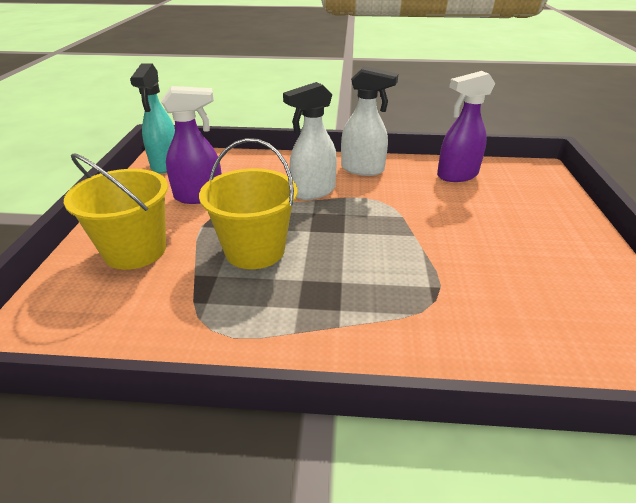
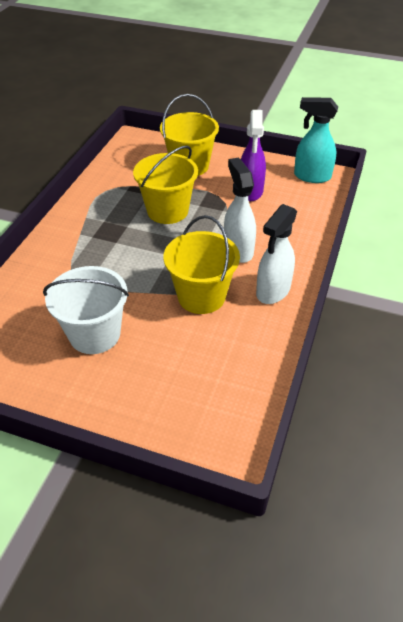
camera: 105 degrees right, 10 degrees up
purple spray bottle [437,71,496,182] -> none
none -> white bucket [43,266,129,354]
none -> yellow bucket [164,215,240,314]

